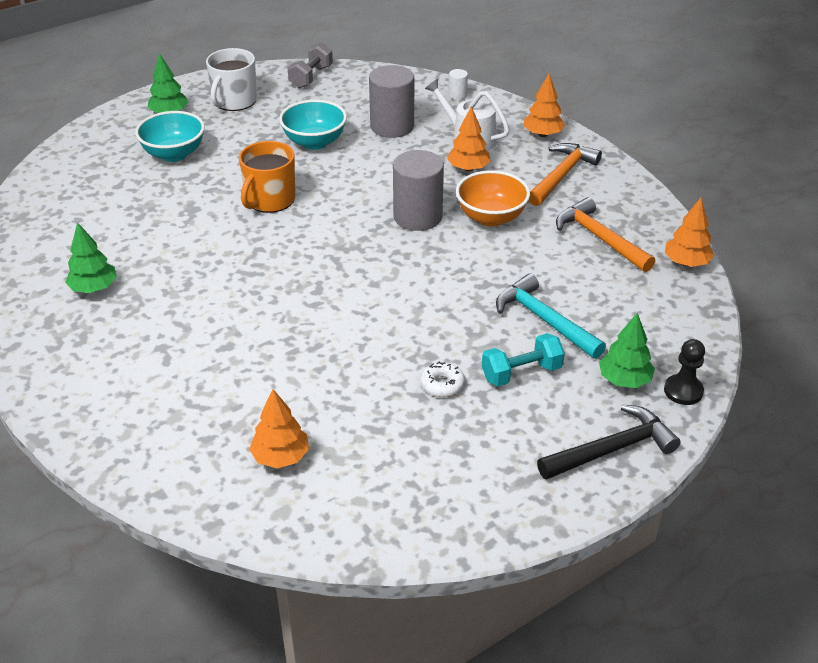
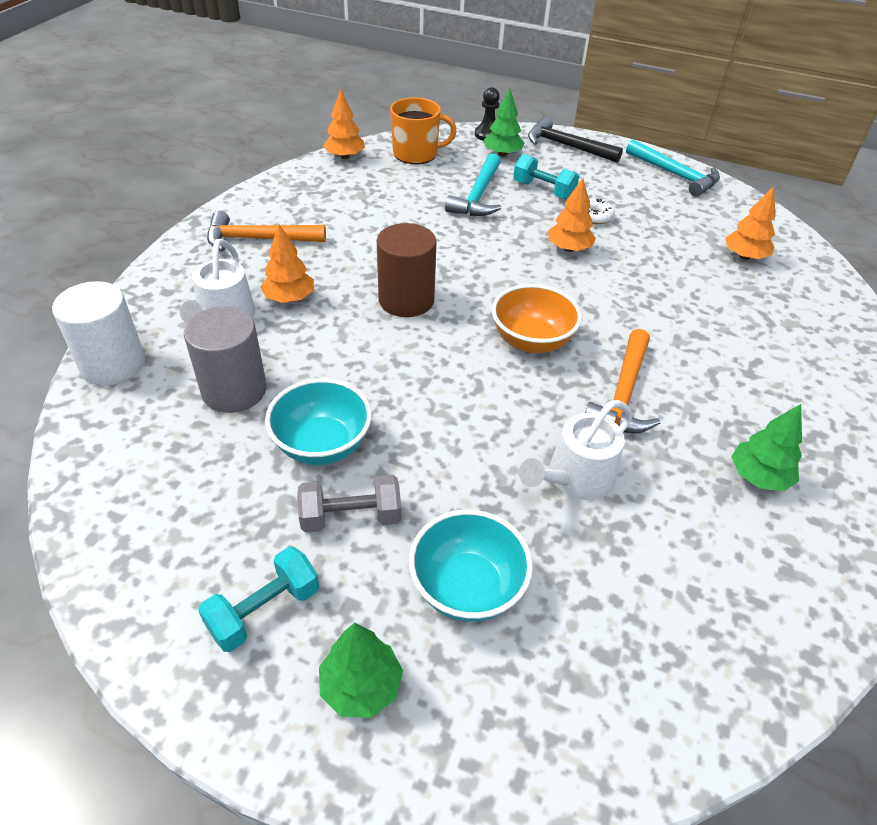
camera: 125 degrees left, 5 degrees up
white mug [206,48,257,111] -> turquoise dumbbell [198,547,319,652]
orange mug [239,141,295,213] -> orange mug moved to [390,97,457,164]
grey dumbbell [288,42,333,89] -> grey dumbbell moved to [297,475,401,533]
grey cylinder [393,150,444,231] -> brown cylinder [377,223,437,317]
white cylinder [448,69,468,100] -> white cylinder [52,281,145,386], size x2.25
orange bowl [456,170,530,227] -> orange bowl moved to [492,284,582,353]
orange tree [524,74,565,137] -> orange tree moved to [548,178,596,252]
orange hammer [556,197,655,272] -> orange hammer moved to [585,329,660,433]
none -> white watering can [519,400,633,500]
none -> turquoise hammer [626,139,720,197]

